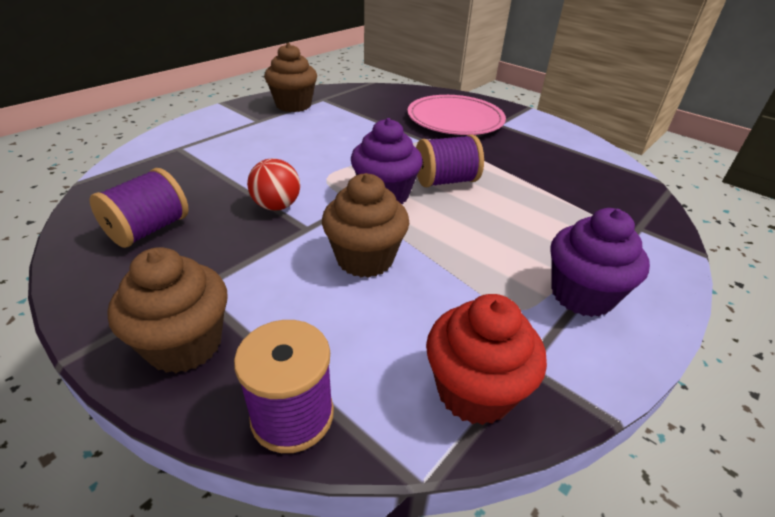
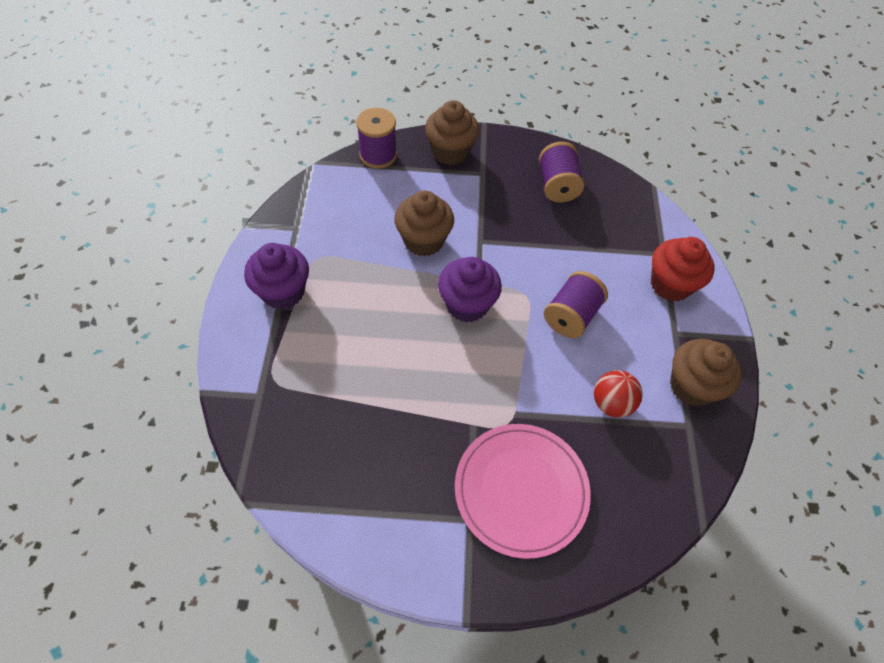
camera: 140 degrees right, 20 degrees up
red ball [247,158,300,211] -> red ball moved to [594,370,643,418]
purple spool [416,134,484,187] -> purple spool moved to [544,271,608,338]
red cupcake [426,294,547,425] -> red cupcake moved to [651,237,715,302]

